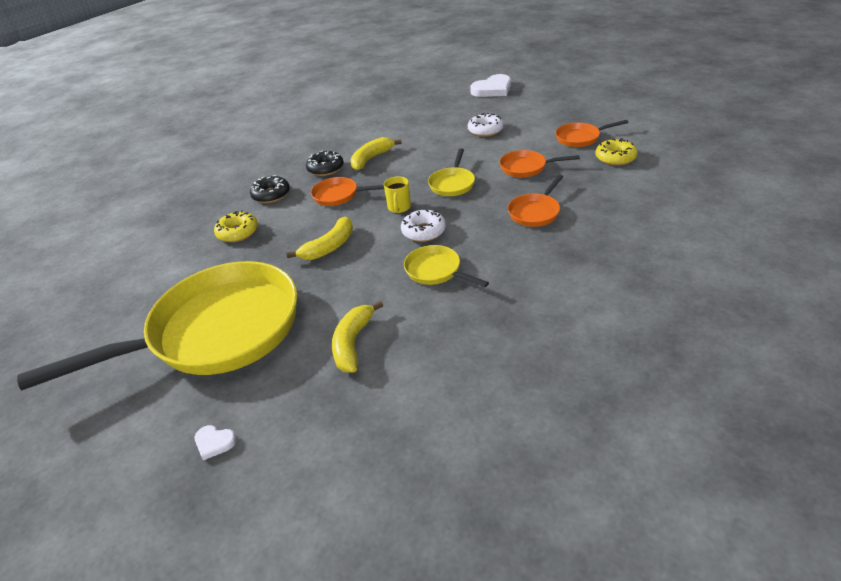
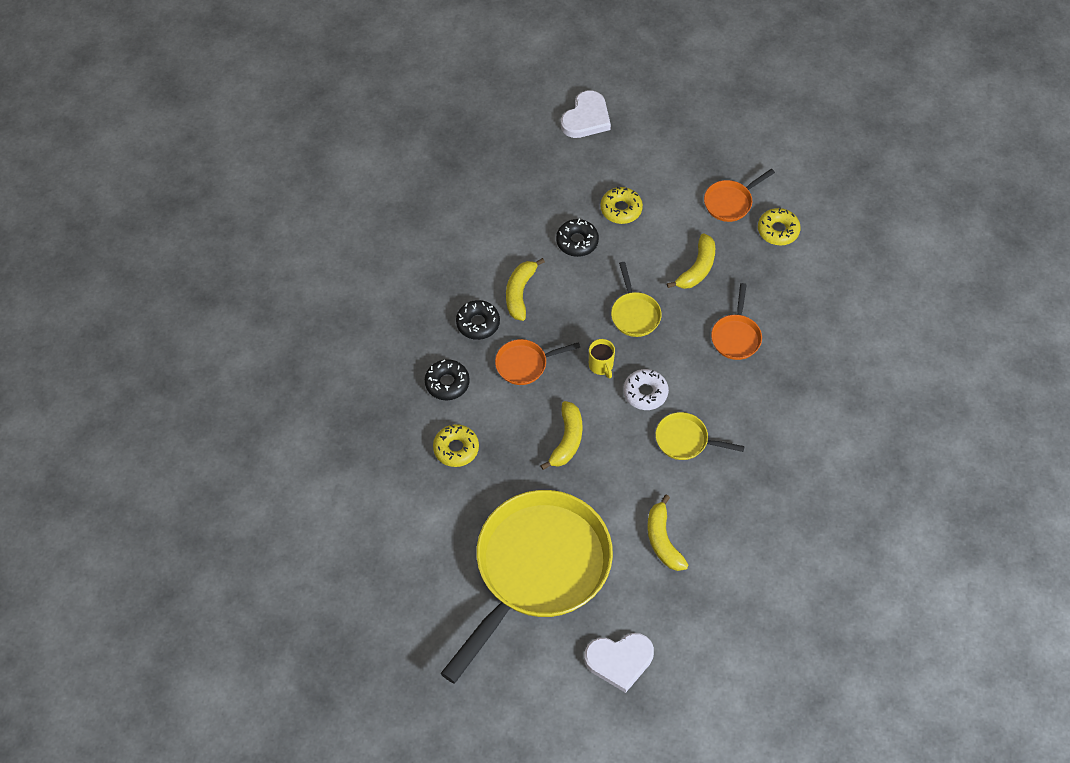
camera: 30 degrees left, 20 degrees up
white heart [195,425,237,460] -> white heart [584,633,654,693], size x2.10
white donut [468,113,503,137] -> yellow donut [600,187,643,224]
orange pan [499,150,580,178] -> yellow banana [667,233,715,289]
none -> black donut [556,219,599,257]

